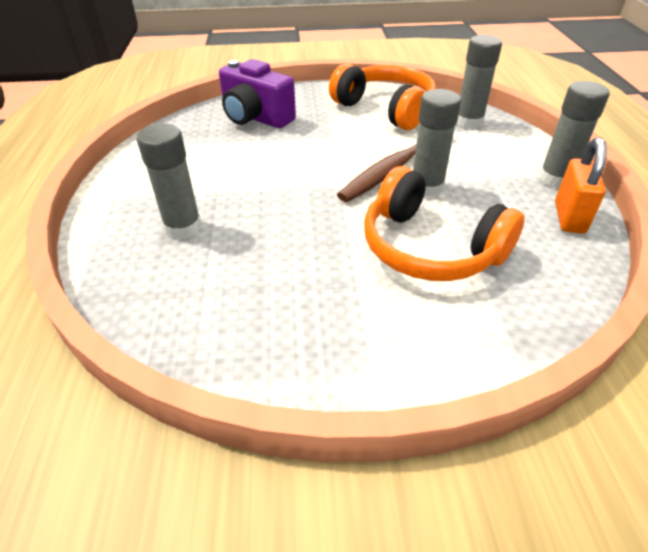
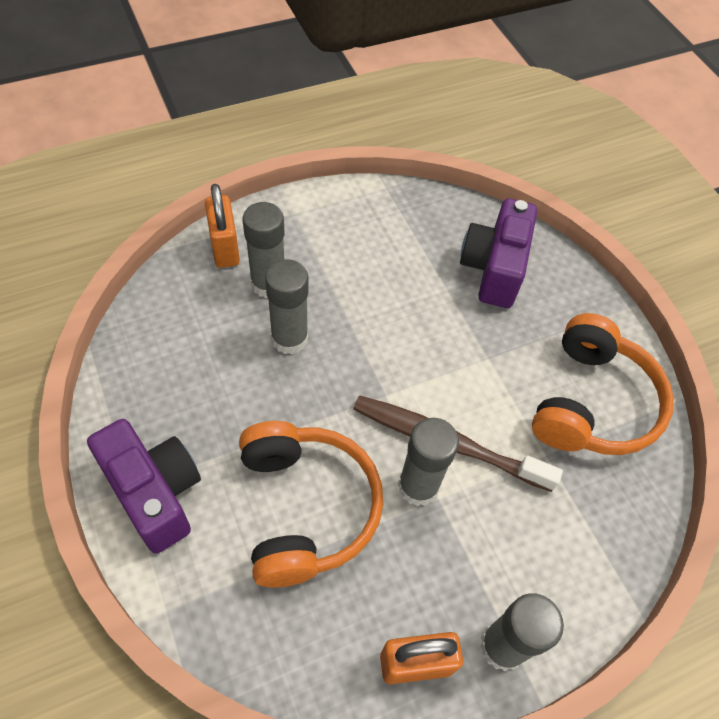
camera: 65 degrees right, 15 degrees up
orange headphones [364,166,525,281] -> orange headphones turned 150 degrees clockwise [239,421,383,588]
grey glue stick [456,35,502,129] -> grey glue stick moved to [265,259,309,354]
none -> purple camera [87,419,201,554]
none -> orange padlock [205,184,240,268]

